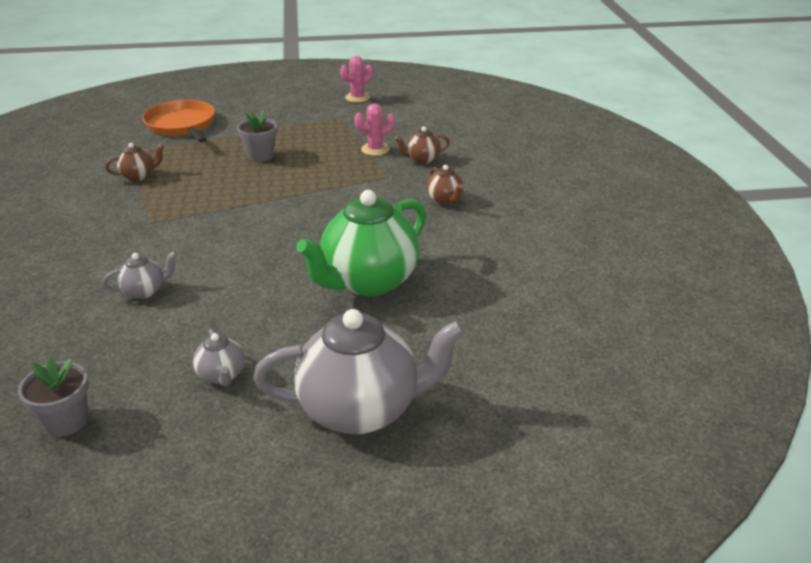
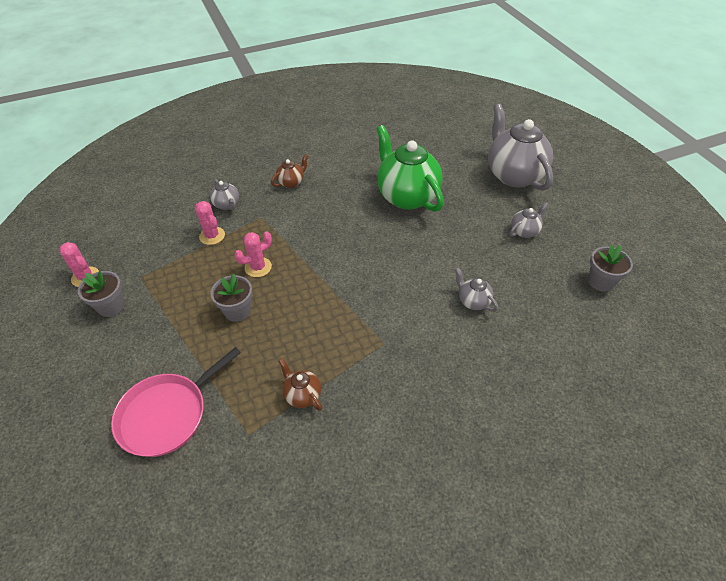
camera: 105 degrees left, 15 degrees up
orange pan [142,100,215,143] -> pink pan [111,347,241,457]
green teapot [296,190,426,296] -> green teapot turned 150 degrees counterclockwise [376,125,444,212]
brown teapot [395,126,450,164] -> grey teapot [210,179,239,210]
none -> grey flower pot [78,271,125,317]
none -> pink cactus [235,231,272,277]

